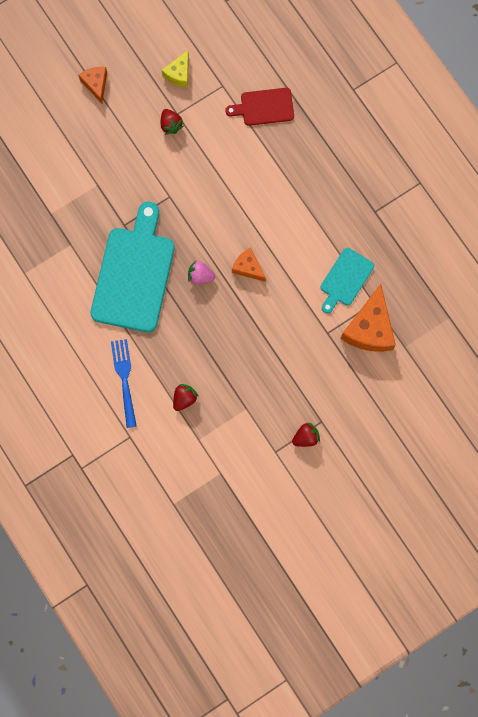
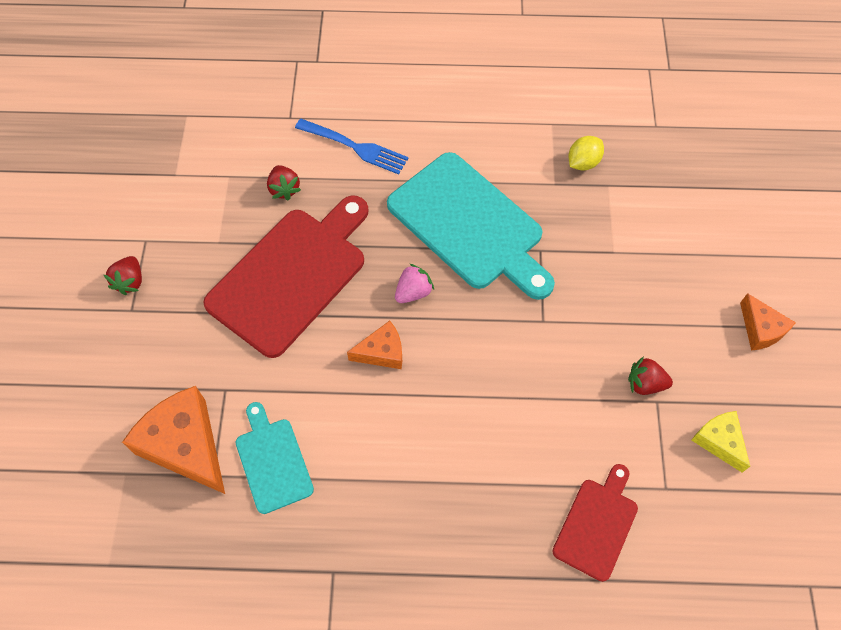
camera: 125 degrees right, 15 degrees down
orange cheese [79,67,107,103] -> orange cheese turned 45 degrees clockwise [740,293,796,350]
none -> red cutting board [203,195,369,358]
none -> yellow lemon [568,136,604,171]

